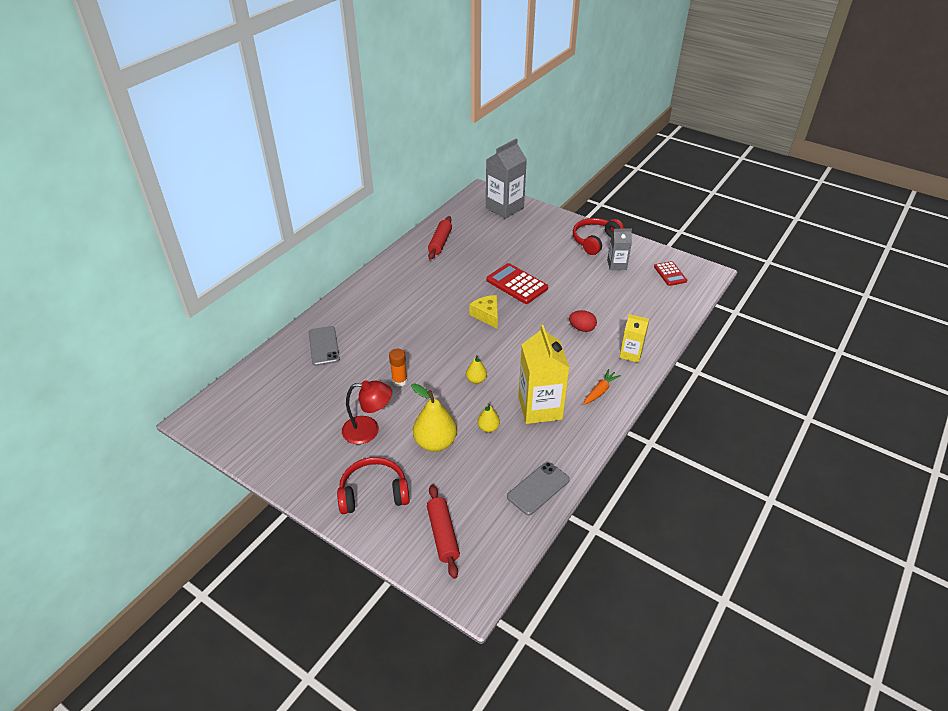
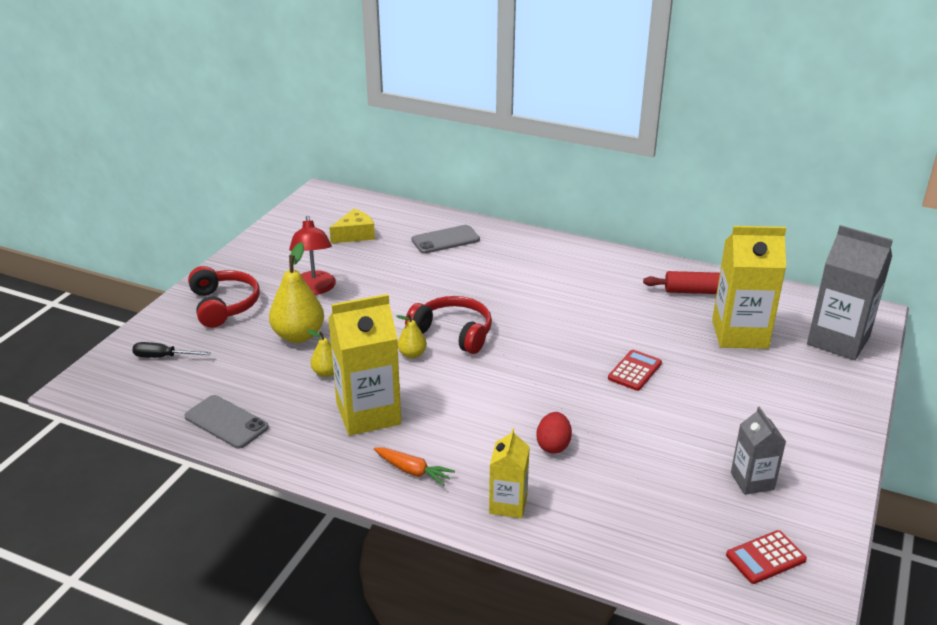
camera: 80 degrees right, 10 degrees down
orange glue stick [389,349,407,387] -> none
red rolling pin [427,484,460,579] -> black screwdriver [132,342,212,358]
yellow cheese [469,295,498,329] -> yellow cheese moved to [330,209,375,243]
red calculator [486,263,548,304] -> red calculator [608,350,662,391], size x0.62
red headphones [573,218,624,255] -> red headphones moved to [405,296,492,354]
none -> yellow carton [712,226,786,349]

